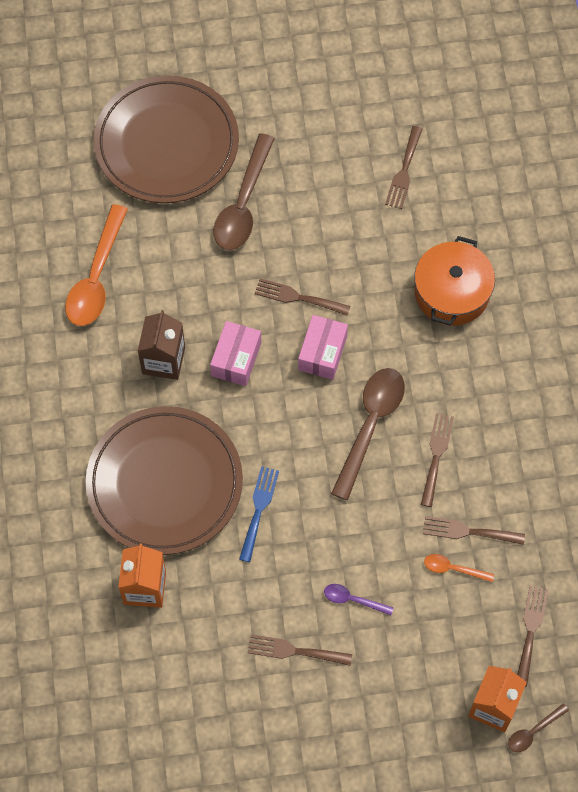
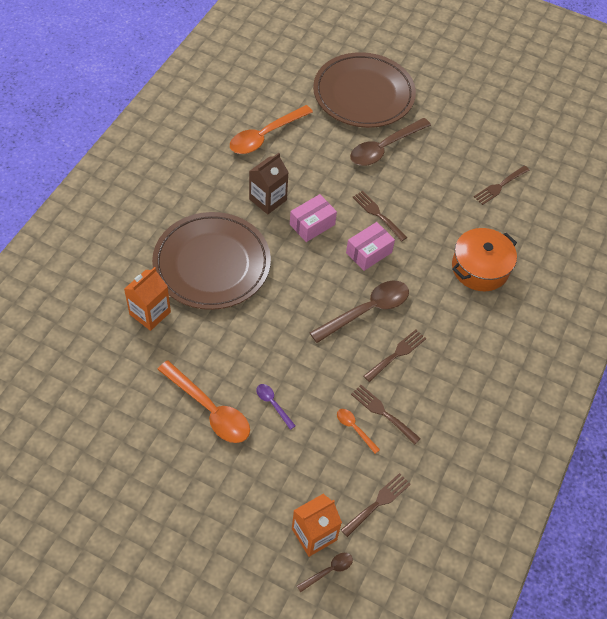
camera: 30 degrees right, 10 degrees down
blue fork [239,466,279,562] -> none
brown fork [248,634,352,666] -> orange spoon [157,360,250,443]
brown spoon [508,703,569,752] -> brown spoon turned 150 degrees clockwise [297,553,353,592]

